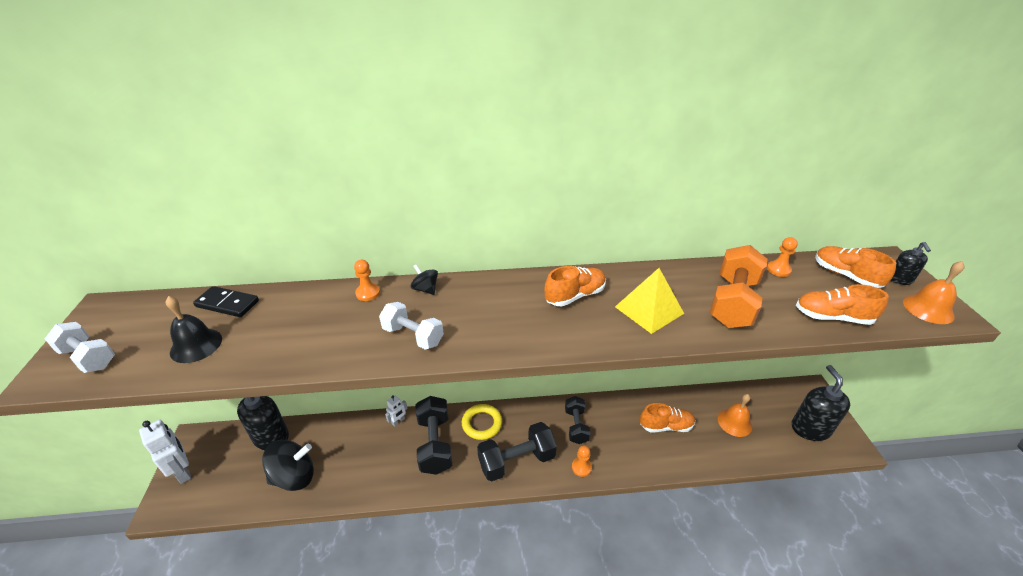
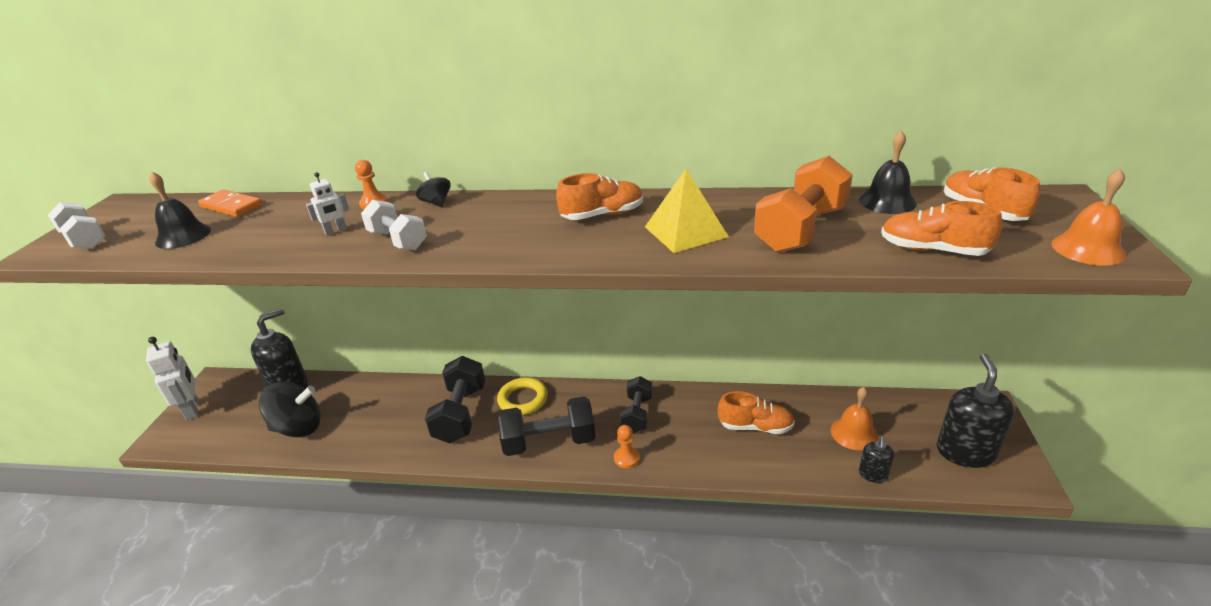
camera: 15 degrees right, 5 degrees down
black domino [193,286,259,317] -> orange domino [198,189,262,217]
white robot [385,395,407,427] -> white robot moved to [306,172,349,236]
orange pawn [767,237,798,277] -> black bell [859,130,917,214]
black soap dispenser [890,242,931,285] -> black soap dispenser moved to [859,437,894,483]

